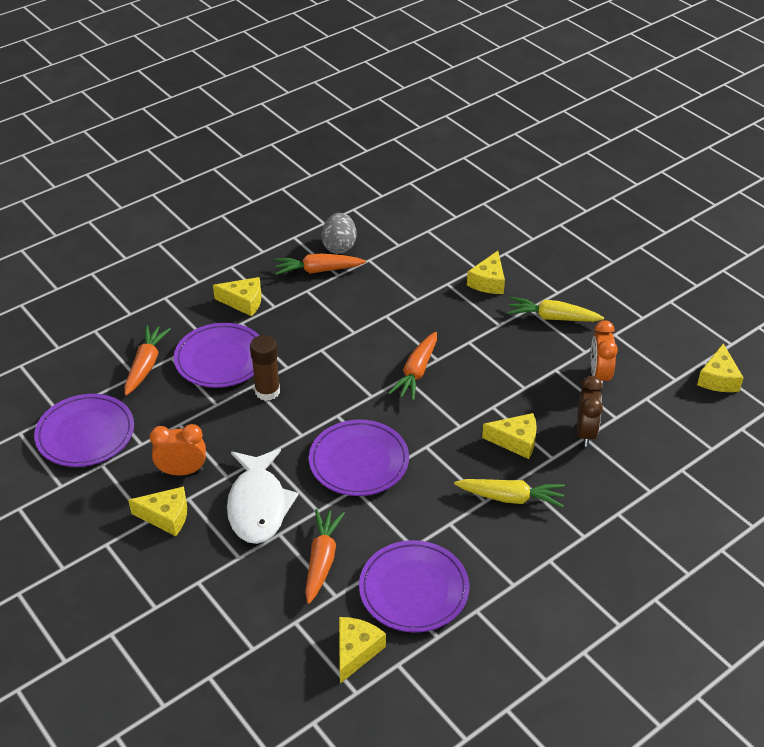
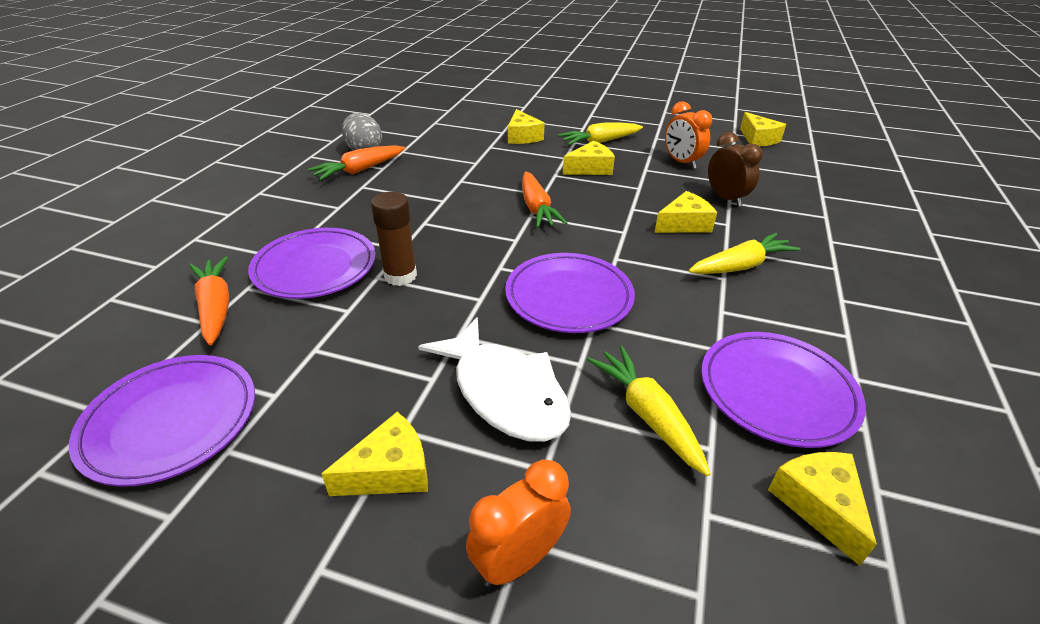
camera: 35 degrees left, 5 degrees down
orange clock [150,424,206,475] -> orange clock moved to [466,460,571,587]
yellow cheese [213,277,262,316] -> yellow cheese moved to [563,140,615,175]
orange carrot [305,509,345,604] -> yellow carrot [587,346,711,476]

